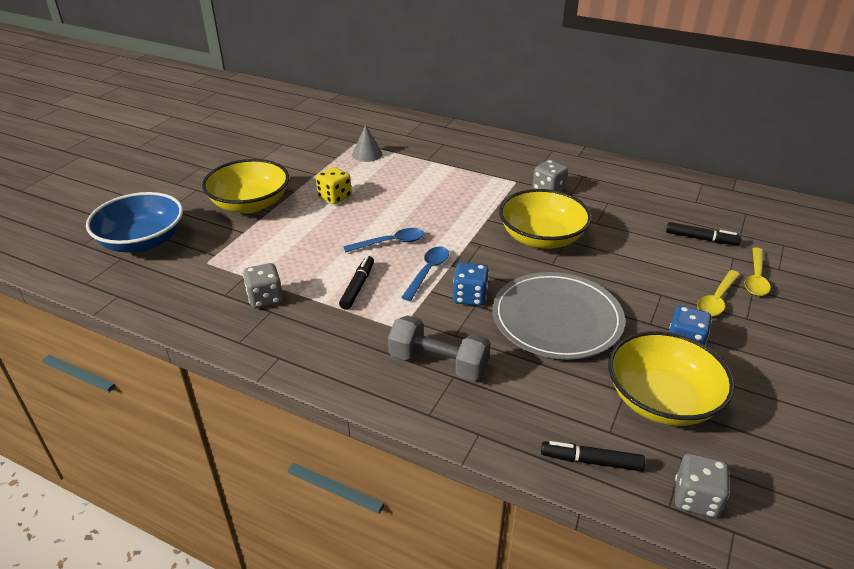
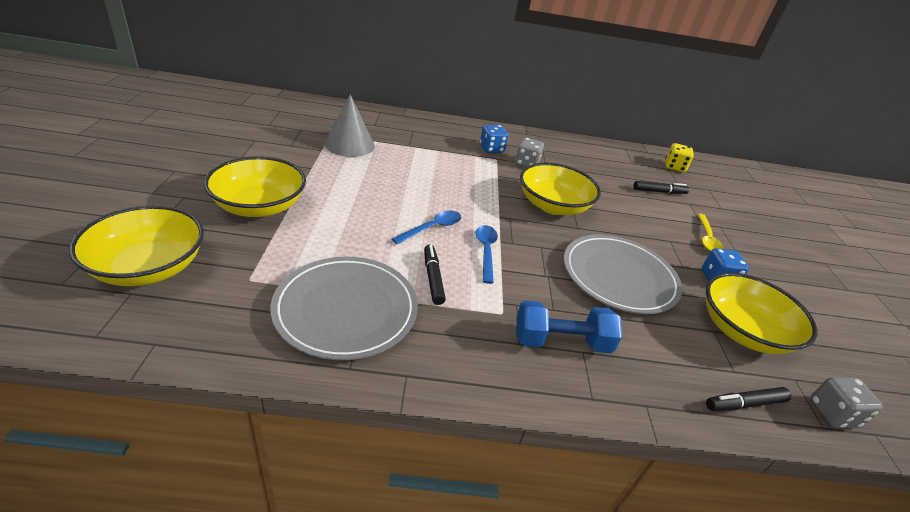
camera: 30 degrees left, 0 degrees up
blue bowl [86,192,183,253] -> yellow bowl [69,205,204,286]
grey dice [243,263,283,308] -> grey plate [270,257,418,360]
yellow dice [316,167,352,204] -> yellow dice moved to [665,143,694,172]
grey cone [352,125,382,162] -> grey cone [324,94,375,157], size x1.65
grey dumbbell [388,315,491,381] -> blue dumbbell [516,300,622,353]
blue dice [453,263,489,306] -> blue dice moved to [480,125,508,153]
yellow spoon [744,247,771,296] -> none

